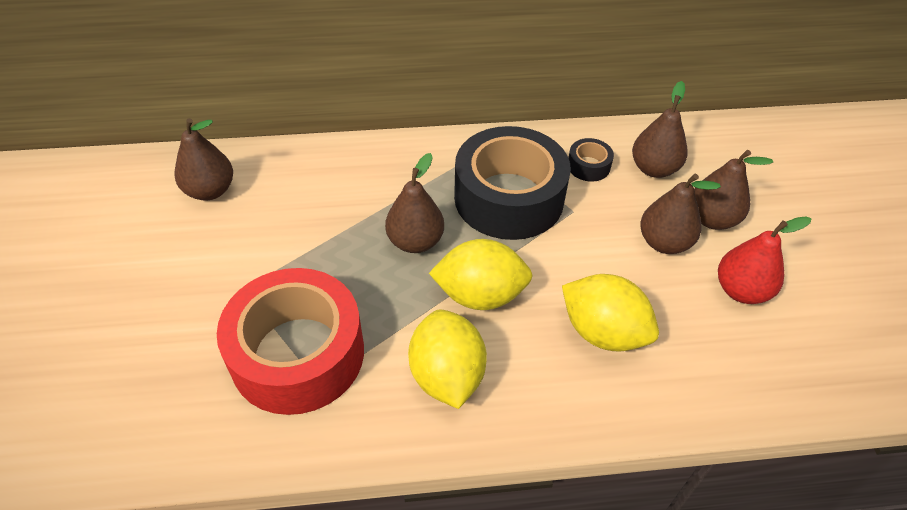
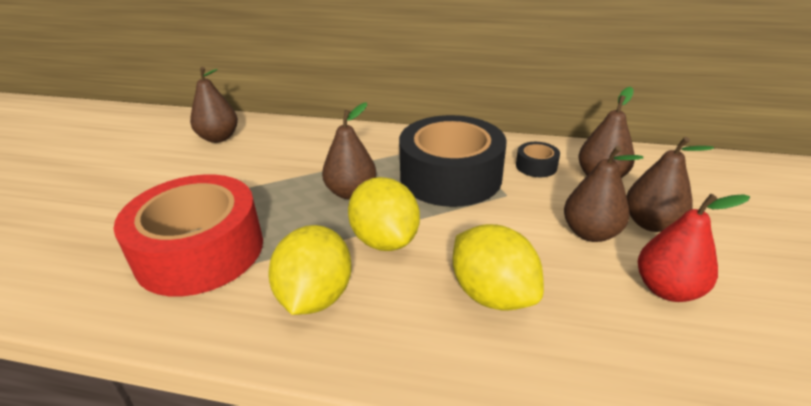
camera: 20 degrees right, 15 degrees down
yellow lemon [429,239,532,310] -> yellow lemon turned 45 degrees clockwise [348,177,420,251]

